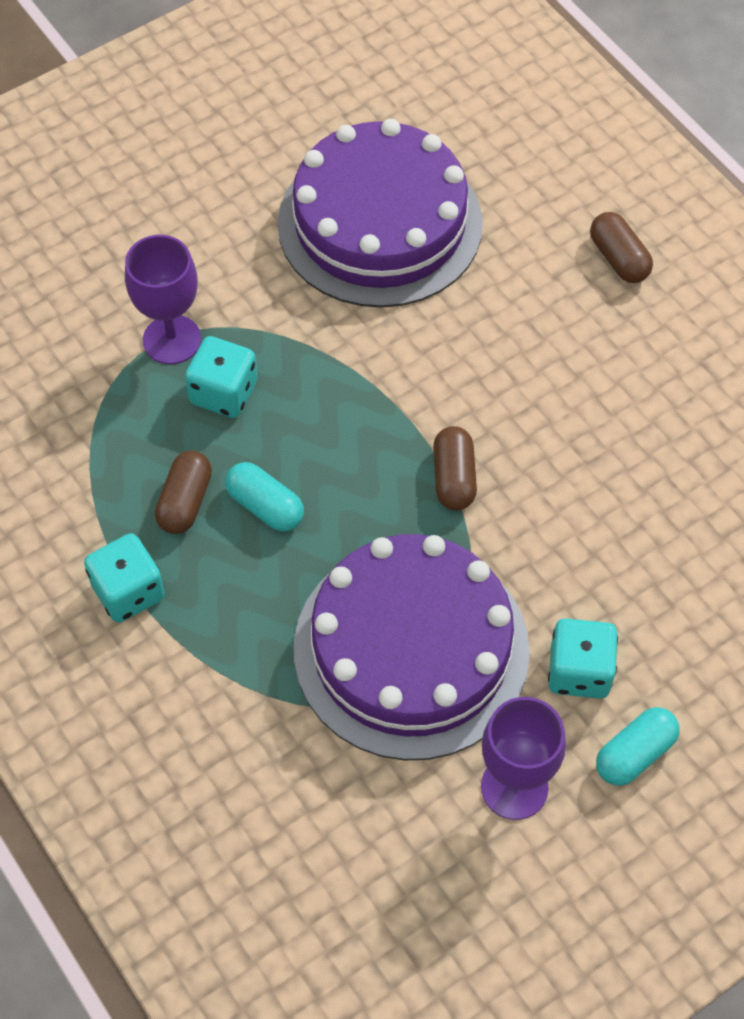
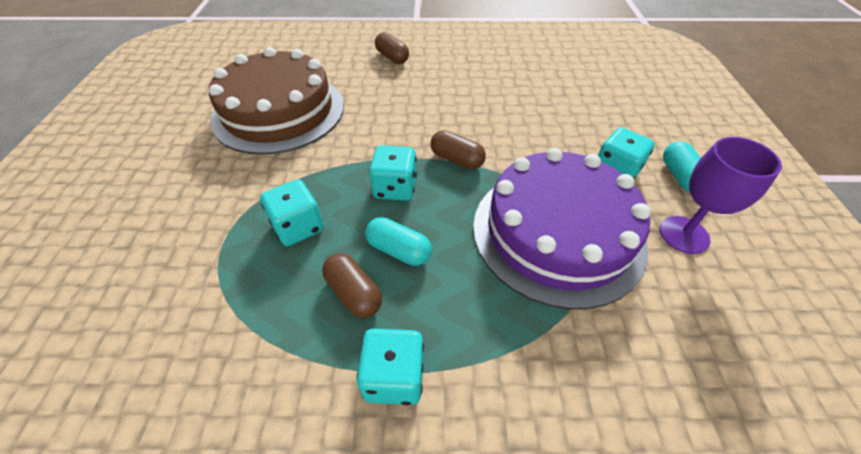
camera: 55 degrees left, 10 degrees down
purple goblet [125,235,201,364] -> none
turquoise capsule [225,462,304,532] -> turquoise capsule turned 45 degrees clockwise [365,217,432,266]
purple cake [278,119,483,308] -> brown cake [209,47,344,155]
brown capsule [590,212,653,283] -> brown capsule turned 45 degrees clockwise [375,32,409,64]
none -> turquoise dice [369,145,417,201]

